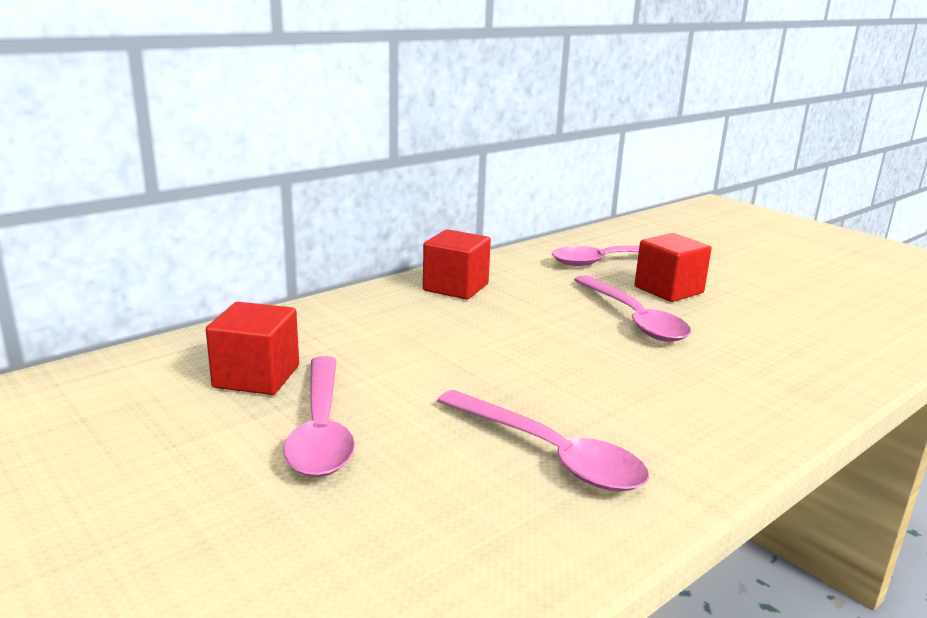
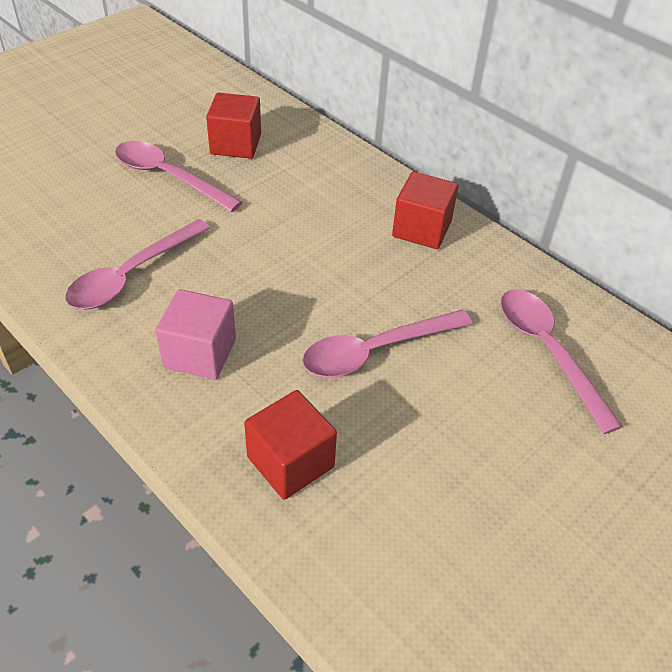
camera: 85 degrees right, 25 degrees up
pink spoon [283,356,355,477] -> pink spoon turned 45 degrees clockwise [115,141,242,212]
red cube [635,233,712,302] -> red cube moved to [244,390,337,500]
none -> pink cube [155,289,236,379]

